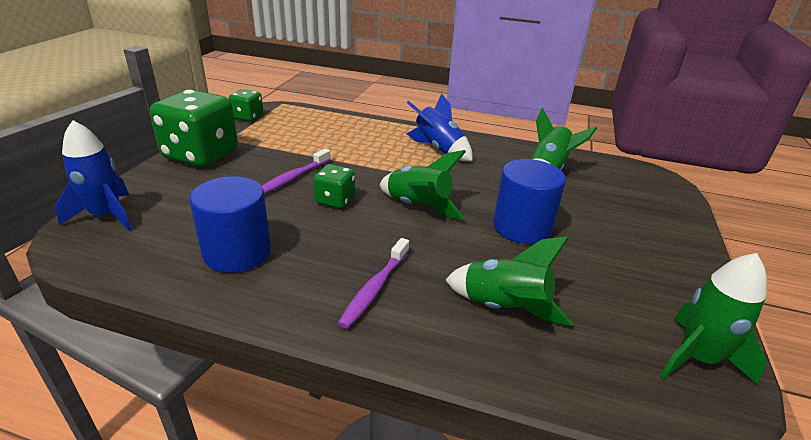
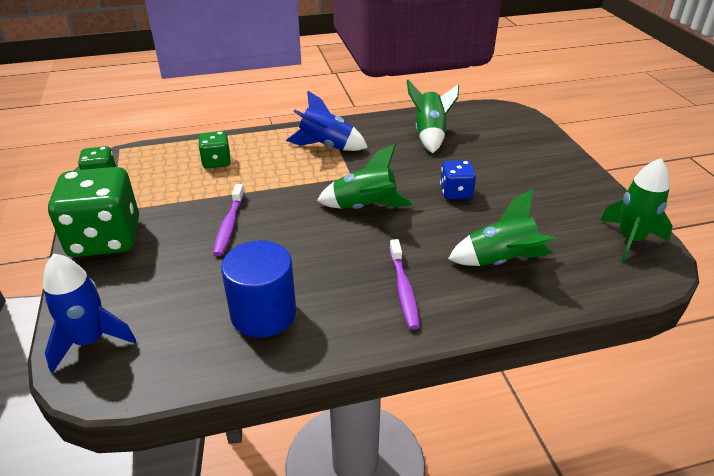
camera: 30 degrees left, 5 degrees up
green dice [314,164,355,209] -> green dice moved to [198,131,231,168]
blue cylinder [493,159,566,244] -> blue dice [440,160,476,199]

